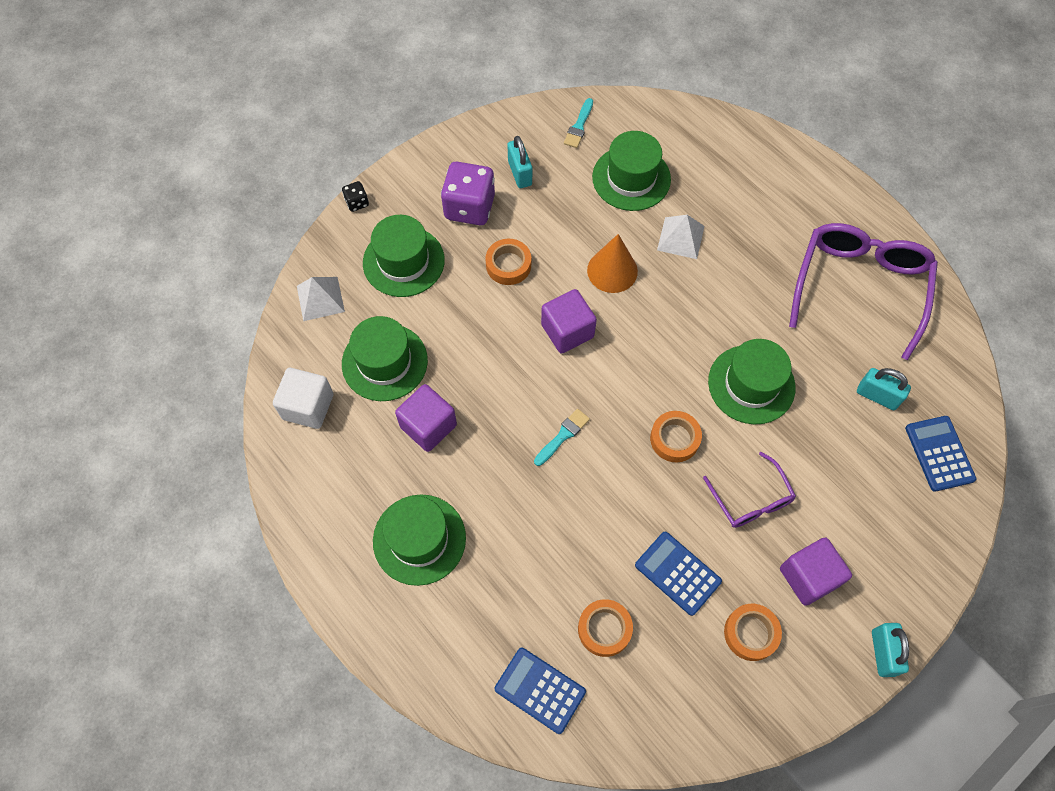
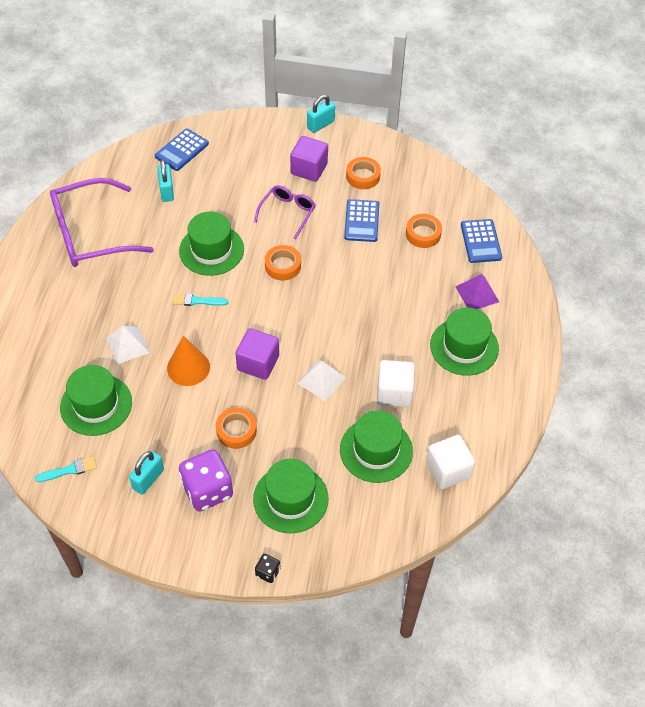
camera: 130 degrees left, 10 degrees down
white pyramid [297,277,345,321] -> white pyramid moved to [297,360,346,401]
purple cube [395,384,457,452] -> white cube [377,360,415,407]
turquoise brush [534,409,590,466] -> turquoise brush moved to [173,293,228,306]
none -> purple pyramid [455,274,499,309]

